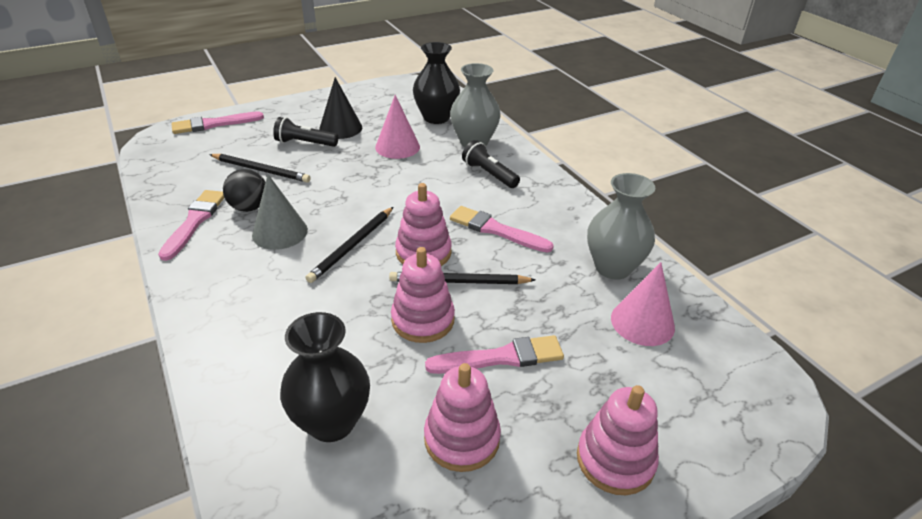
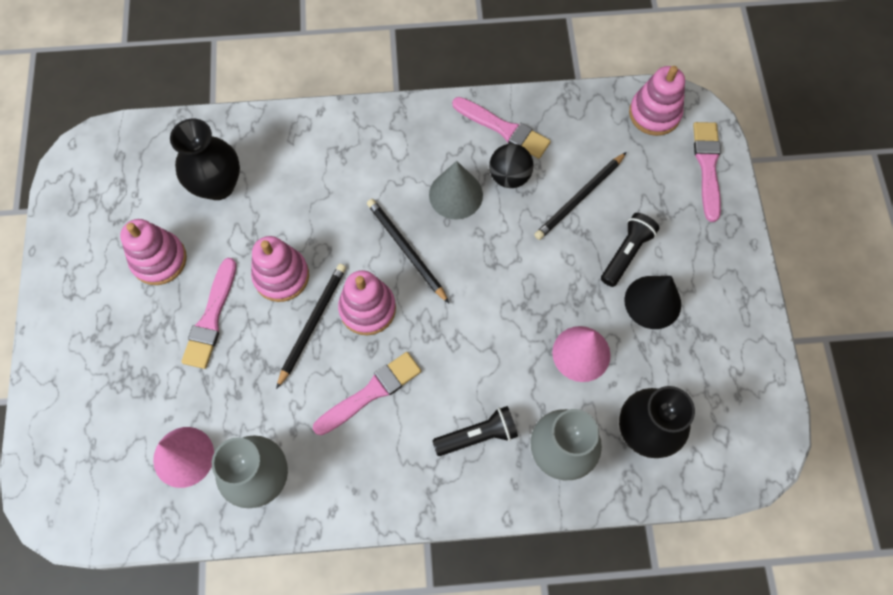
camera: 115 degrees right, 30 degrees up
pink stacking toy [577,385,659,495] -> pink stacking toy moved to [629,66,685,136]

